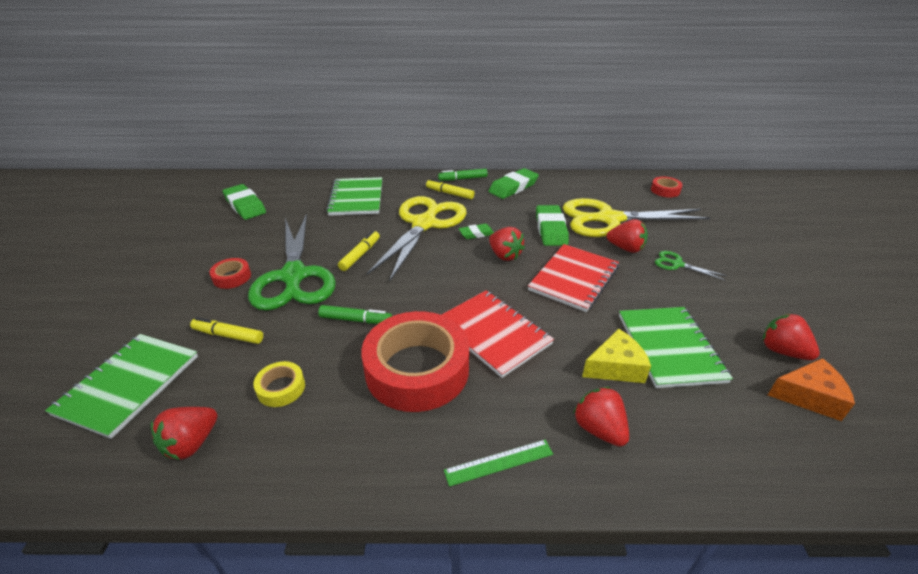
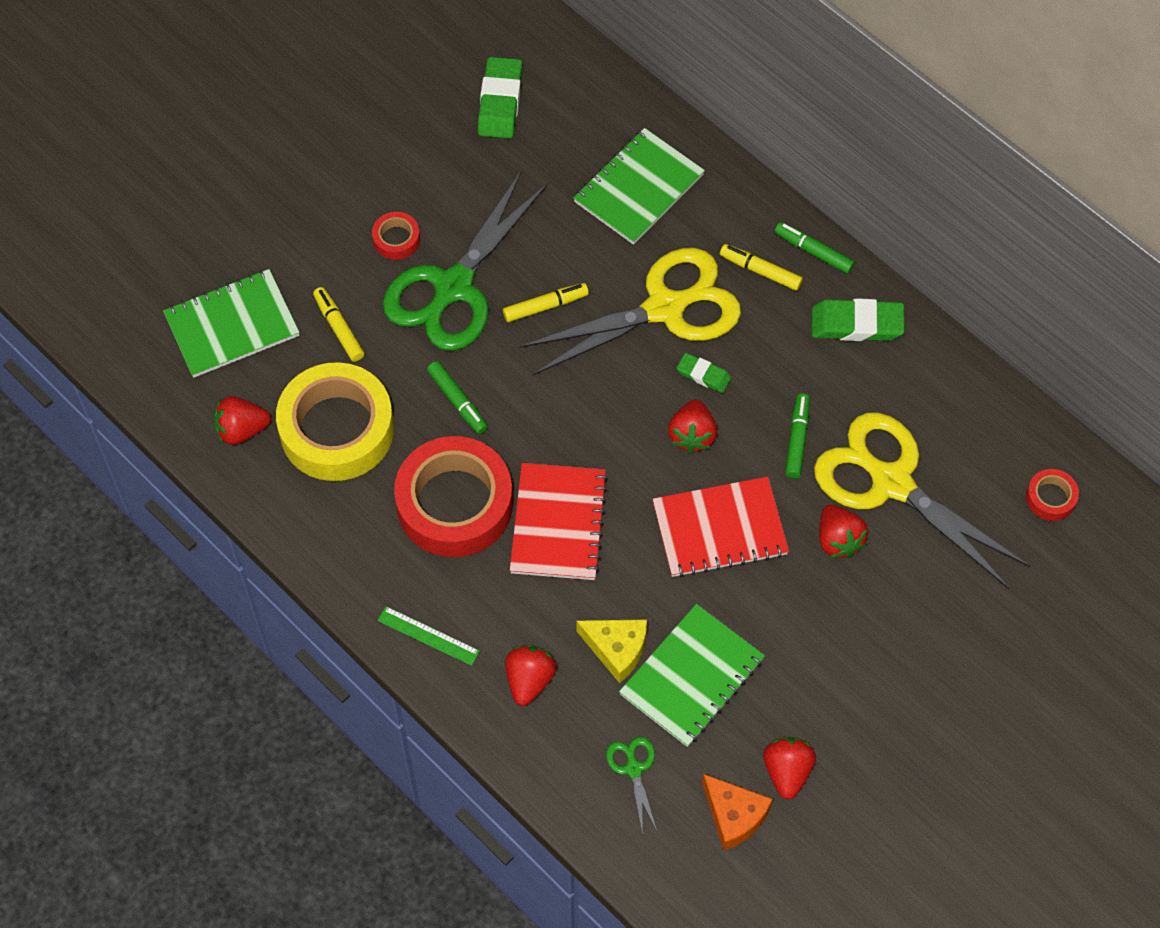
camera: 45 degrees right, 25 degrees up
yellow tape [253,361,305,407] -> yellow tape [276,362,394,481], size x2.32
yellow marker [426,179,474,199] -> yellow marker turned 45 degrees counterclockwise [720,244,803,291]
green eraser [536,205,569,246] -> green marker [785,393,810,478]
green scissors [655,251,727,280] -> green scissors moved to [606,737,657,834]

